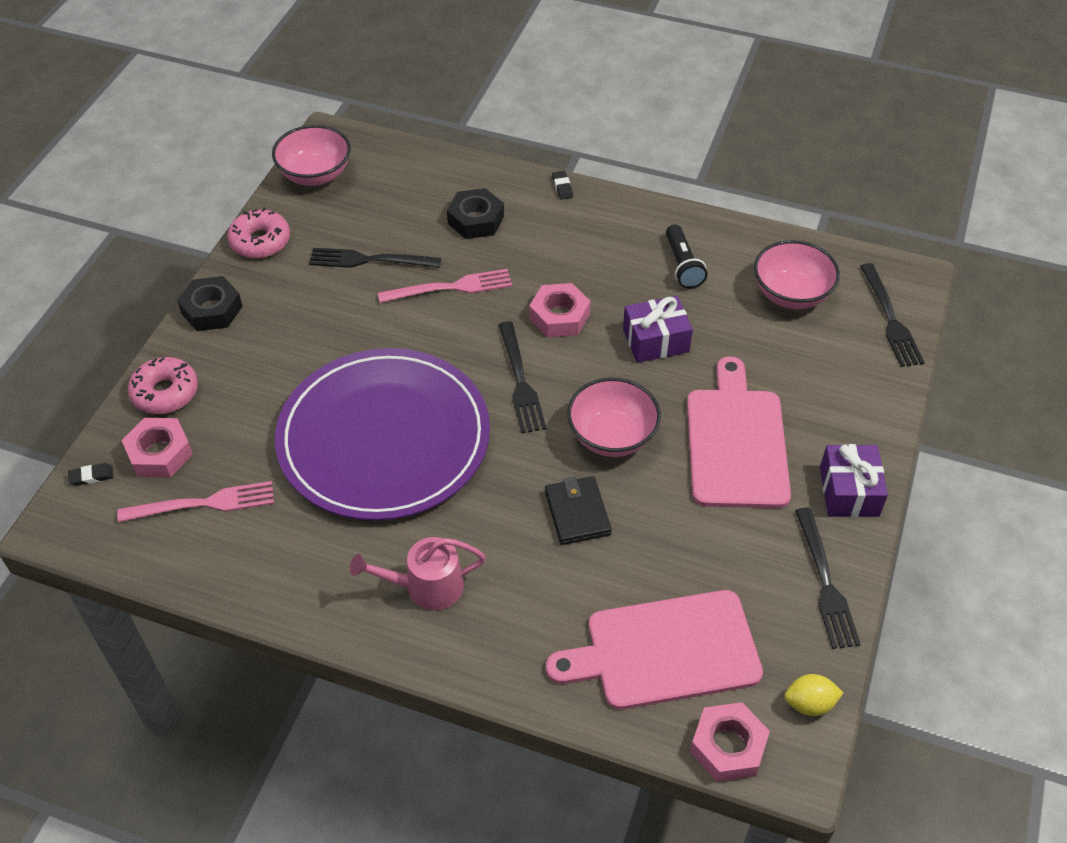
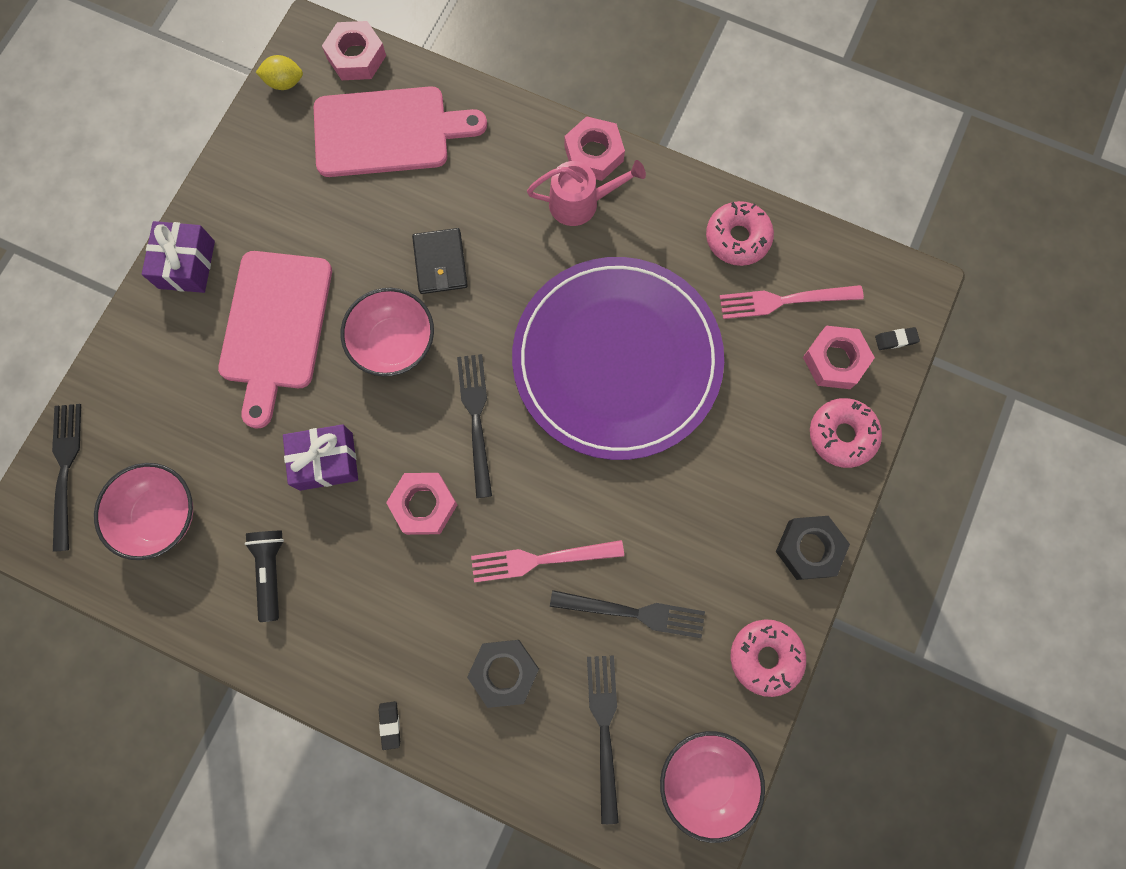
camera: 175 degrees left, 25 degrees up
black fork [795,508,861,649] -> black fork moved to [587,655,619,824]
none -> pink nut [565,116,625,181]
none -> pink donut [706,201,774,266]

